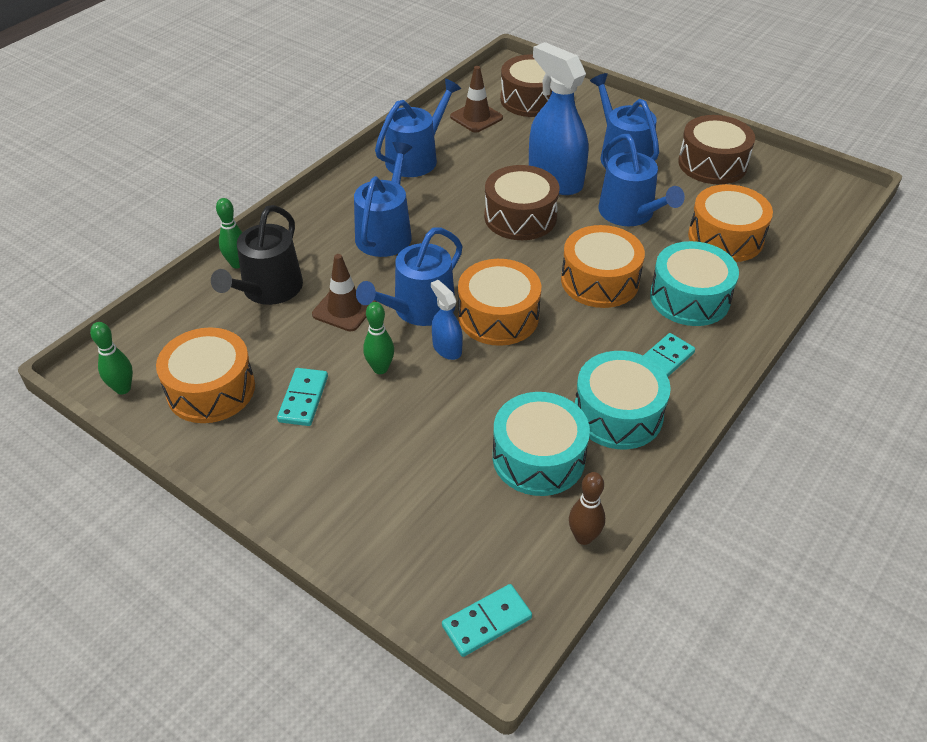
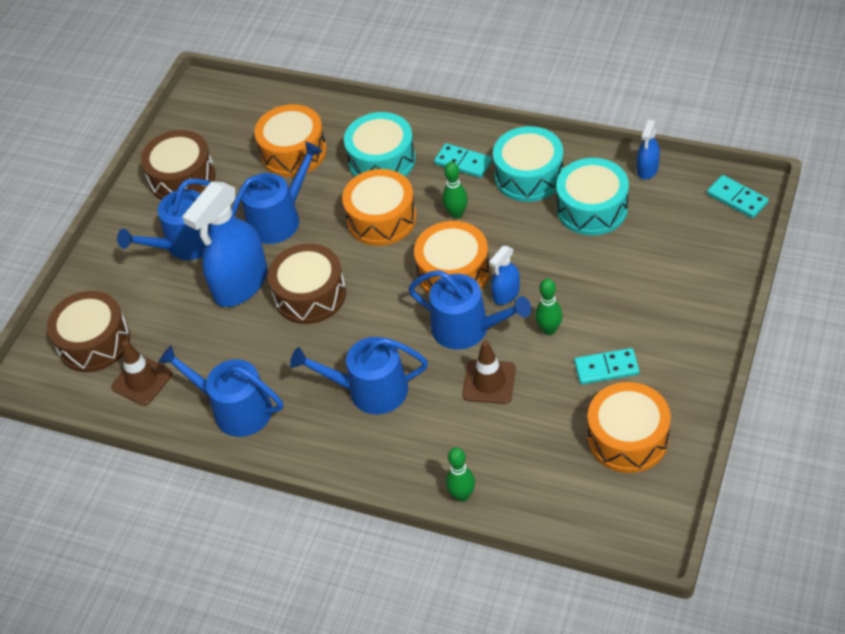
camera: 100 degrees left, 5 degrees up
green bowling pin [90,322,133,394] -> green bowling pin moved to [442,162,468,219]
black watering can [211,205,303,305] -> none
brown bowling pin [569,472,605,545] -> blue spray bottle [637,119,660,180]

